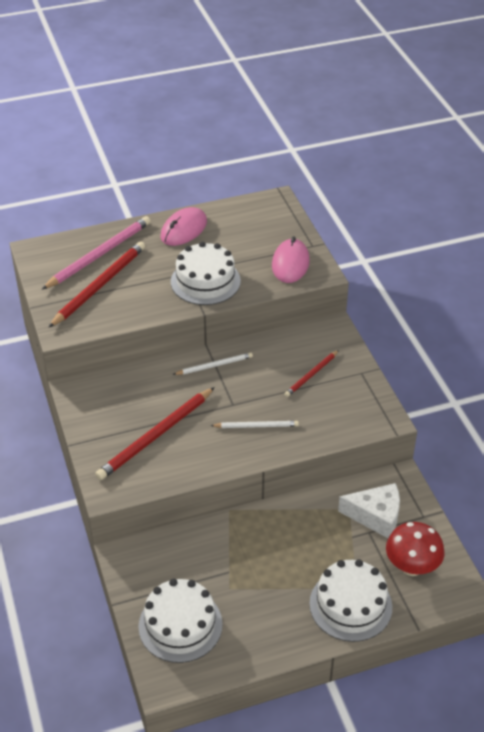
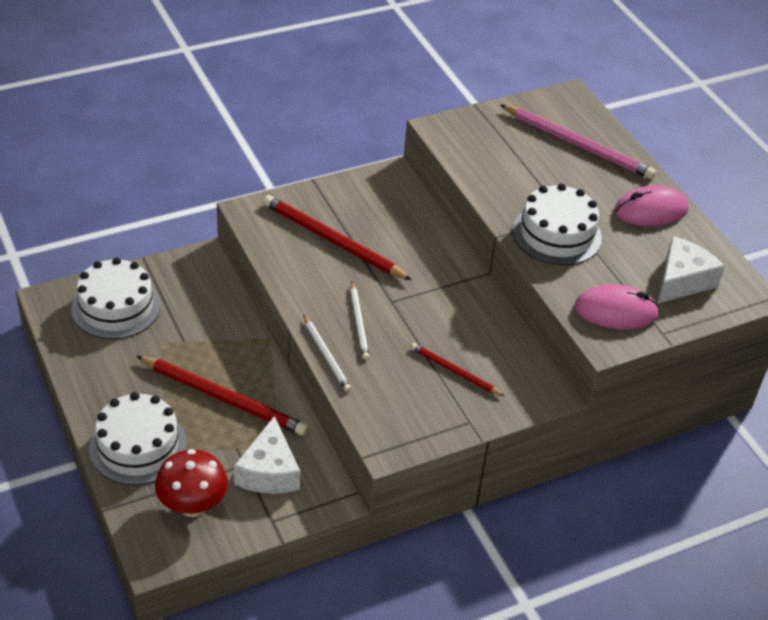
camera: 80 degrees right, 0 degrees up
red pencil [48,241,145,328] -> red pencil moved to [137,356,308,435]
pink mouse [161,207,207,246] -> pink mouse turned 45 degrees counterclockwise [614,185,689,226]
white pencil [173,353,253,375] -> white pencil moved to [303,315,351,392]
none -> white cheese [657,236,725,304]

